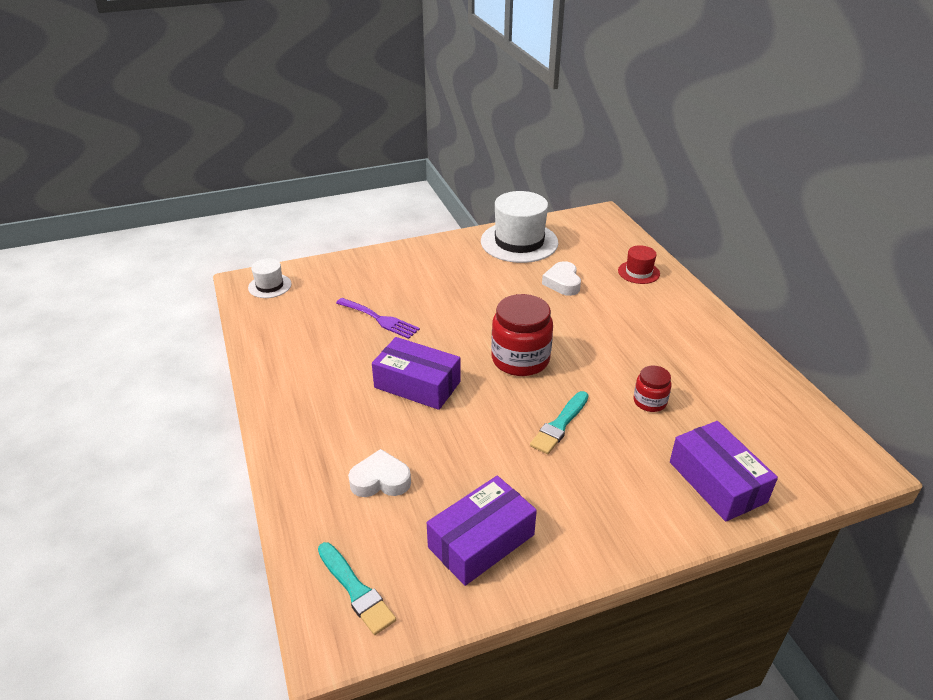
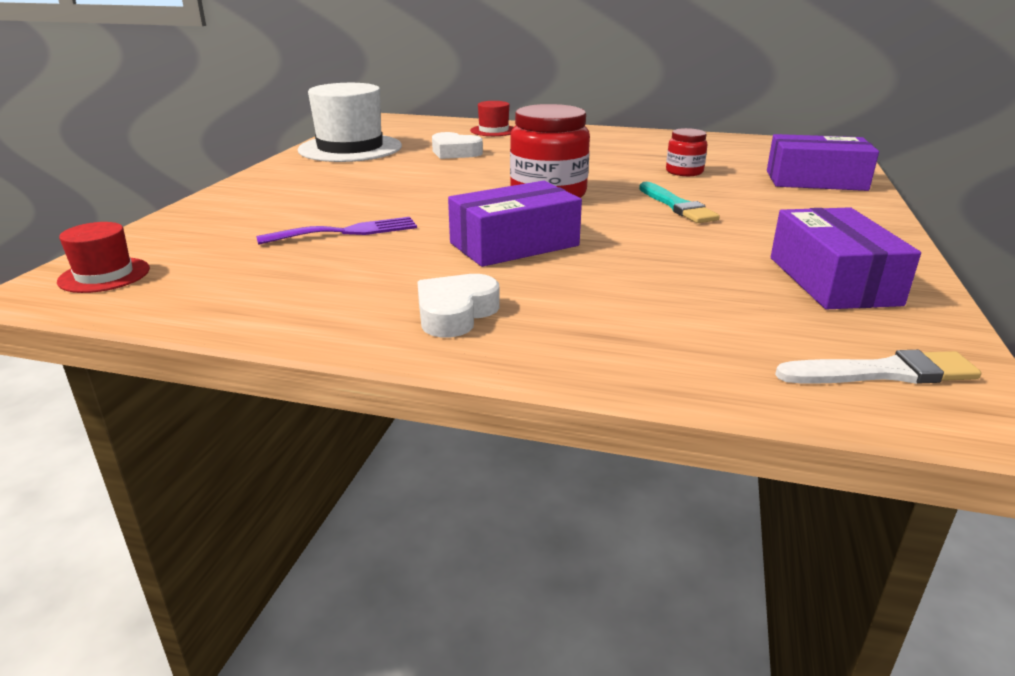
camera: 55 degrees left, 10 degrees down
white hat [248,259,292,298] -> red hat [57,222,150,293]
turquoise brush [318,542,396,635] -> white brush [775,350,981,384]
white heart [348,449,411,497] -> white heart moved to [418,274,500,337]

